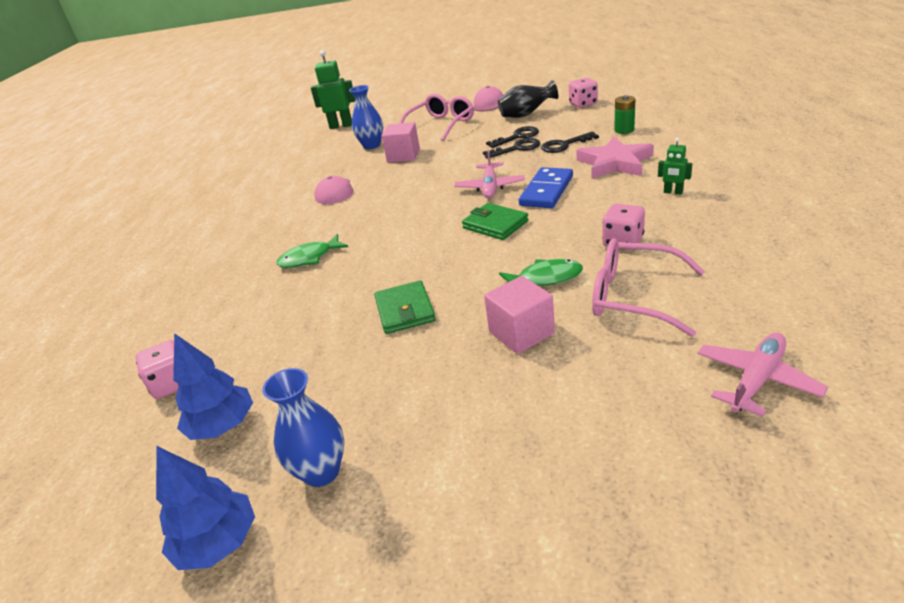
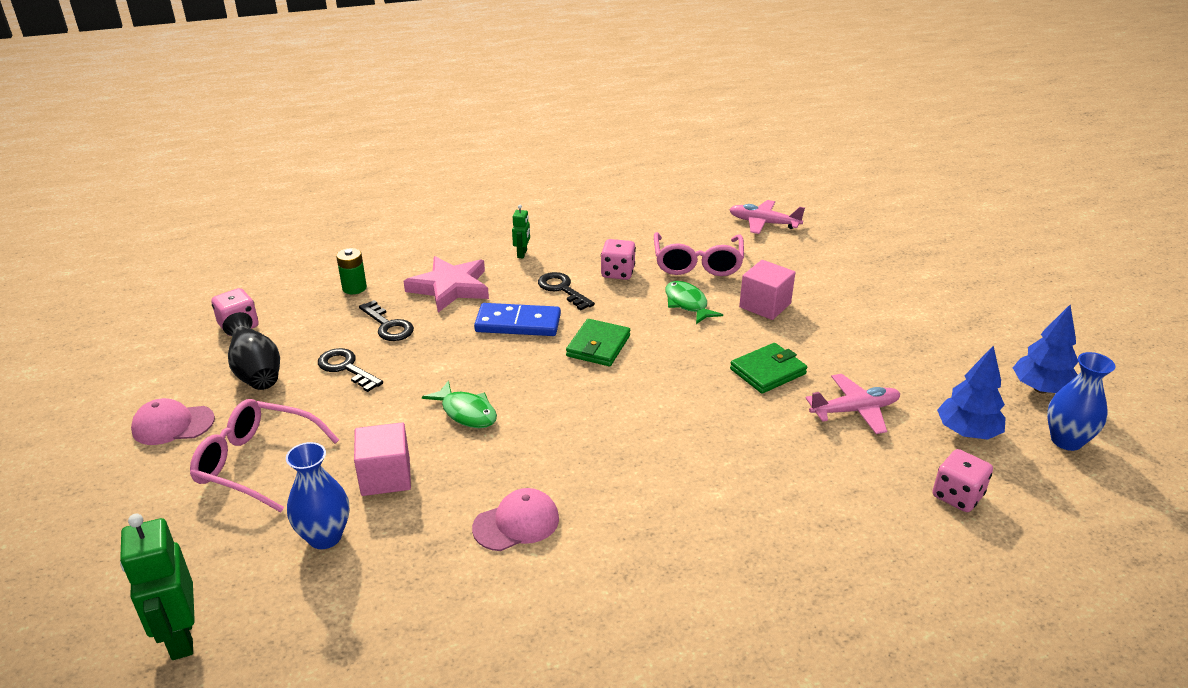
camera: 115 degrees left, 0 degrees up
blue vase [262,368,344,487] -> blue vase moved to [1047,352,1115,451]
green fish [277,234,348,268] -> green fish moved to [422,381,497,428]
pink plane [455,150,525,198] -> pink plane moved to [805,374,900,434]
black key [483,138,540,159] -> black key moved to [538,272,595,310]

